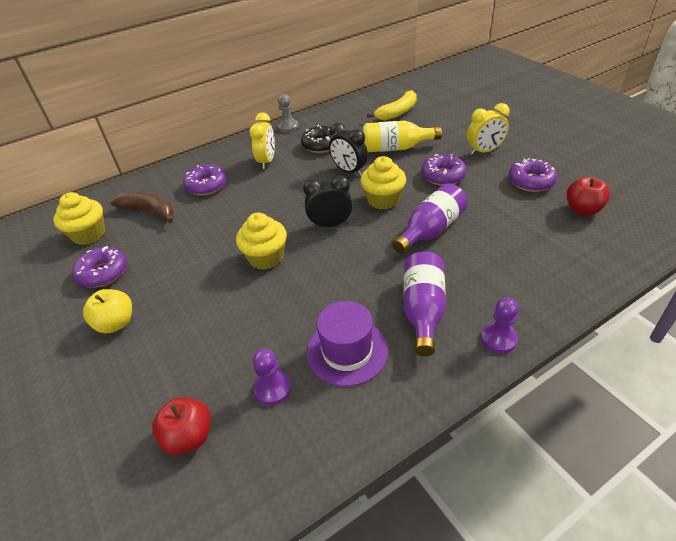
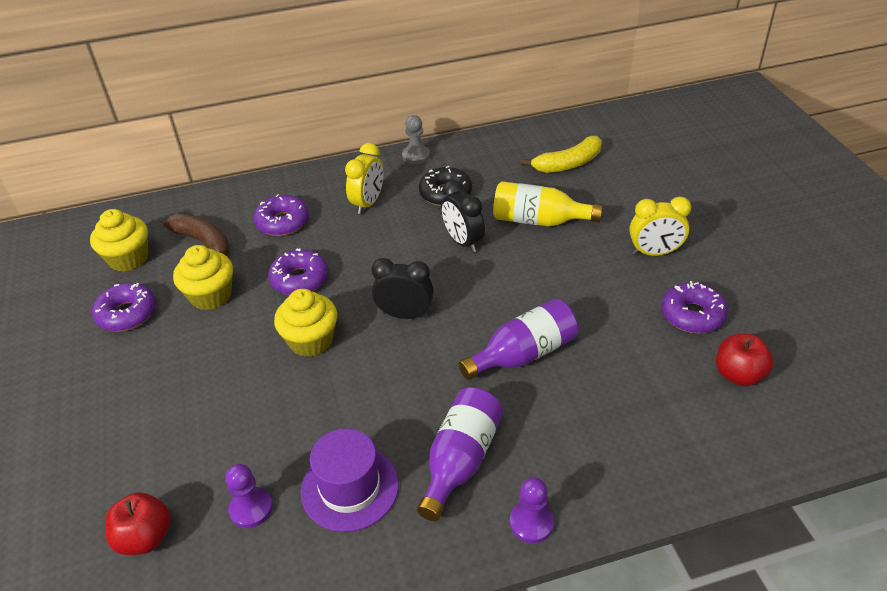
camera: 15 degrees right, 0 degrees up
yellow apple [83,289,132,334] -> none
yellow cupcake [360,156,406,210] -> yellow cupcake moved to [173,245,233,310]
purple donut [421,154,467,186] -> purple donut moved to [268,248,328,295]

